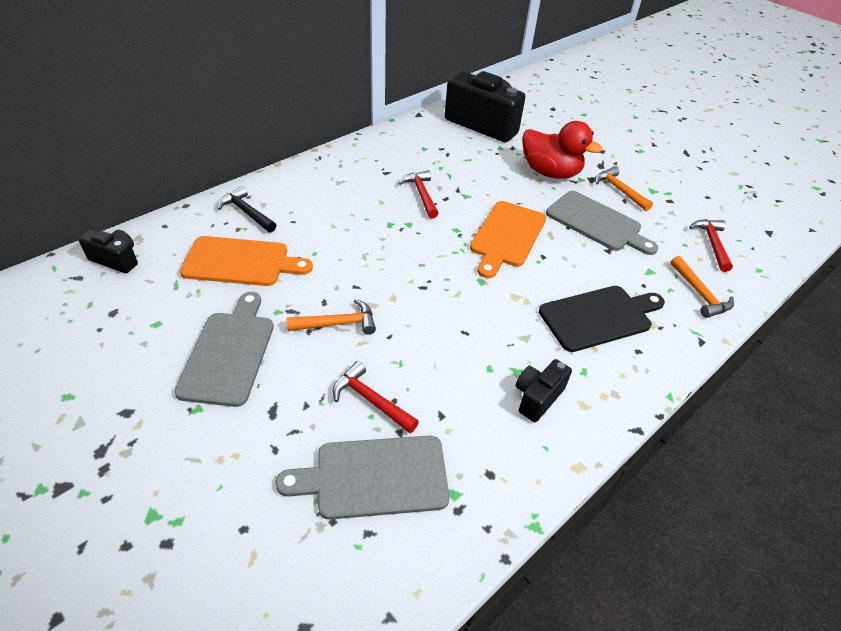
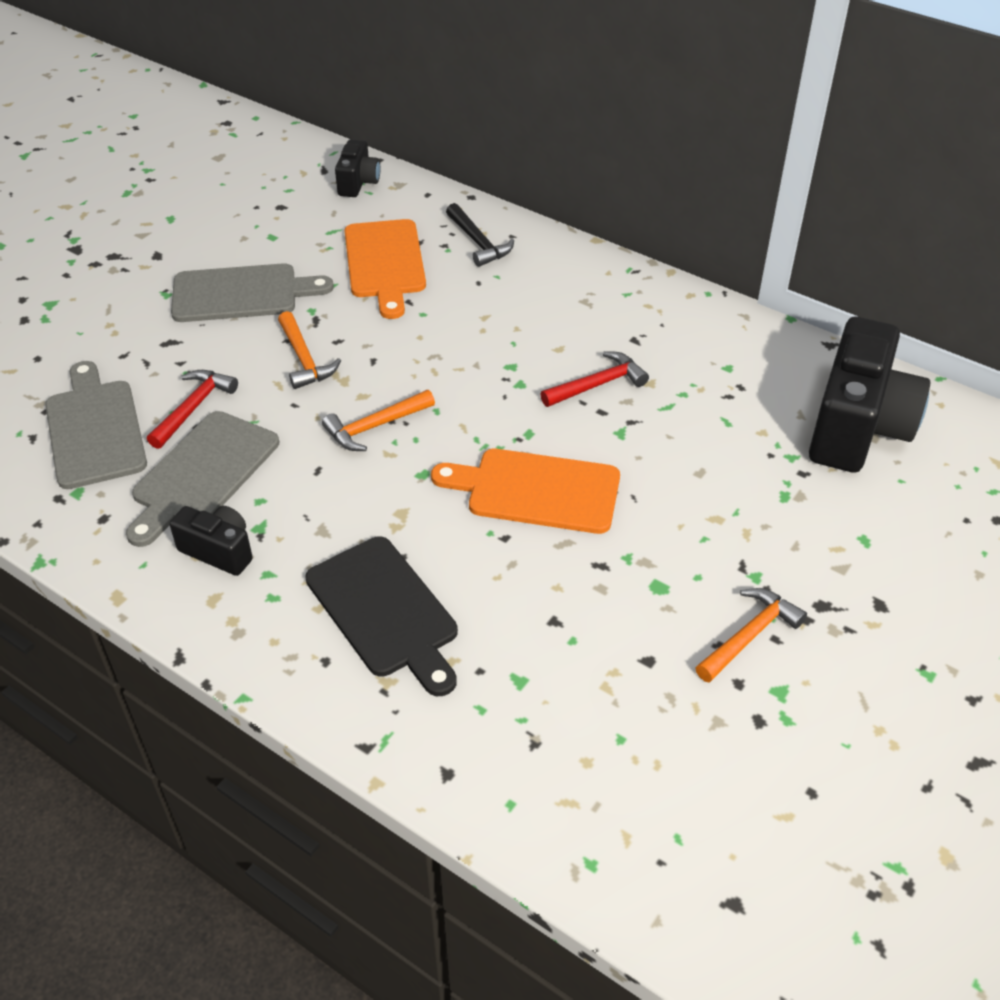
camera: 80 degrees right, 0 degrees up
black hammer [218,186,276,233] -> black hammer turned 120 degrees clockwise [446,203,514,267]
red duck [522,121,602,179] -> none
grey cutting board [546,191,658,255] -> grey cutting board moved to [126,411,279,547]
orange hammer [670,256,734,318] -> orange hammer moved to [322,390,435,451]
red hammer [689,219,733,272] -> none

